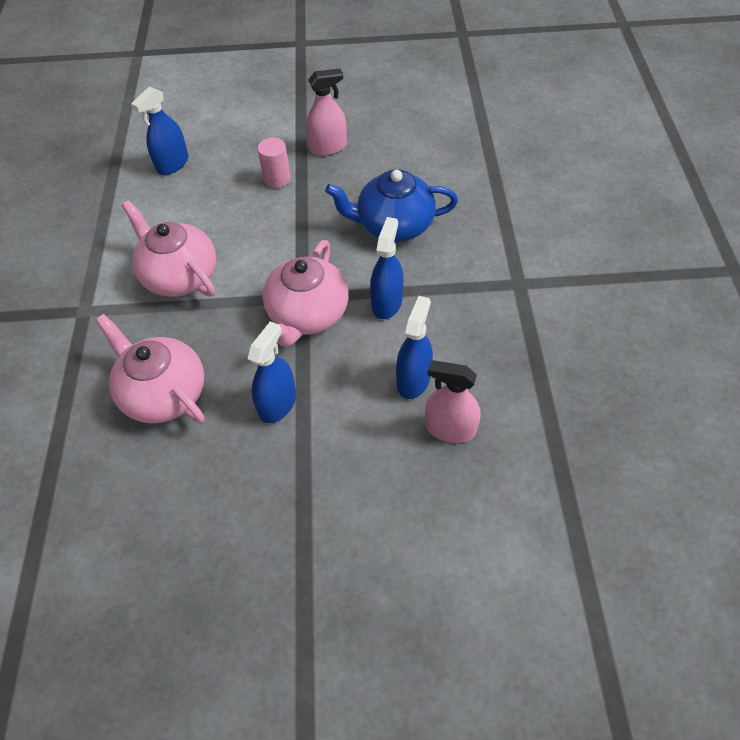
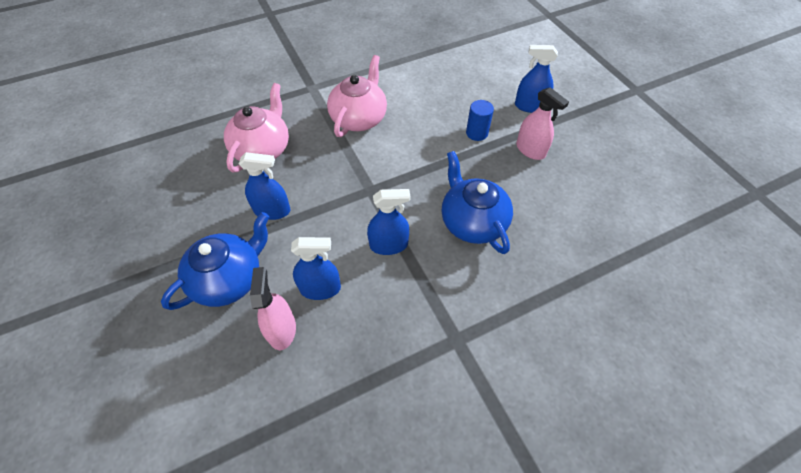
camera: 65 degrees right, 0 degrees up
blue spray bottle [131,87,189,175] -> blue spray bottle moved to [515,45,558,113]
pink cylinder [257,138,291,188] -> blue cylinder [466,100,494,141]
pink teapot [263,240,349,347] -> none
none -> blue teapot [161,212,269,310]

